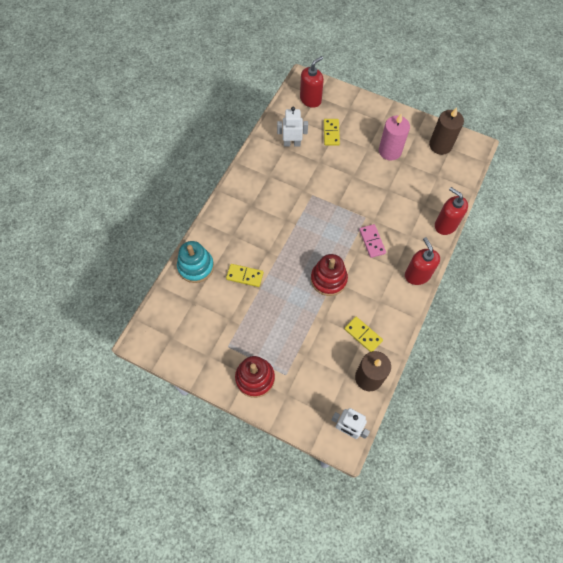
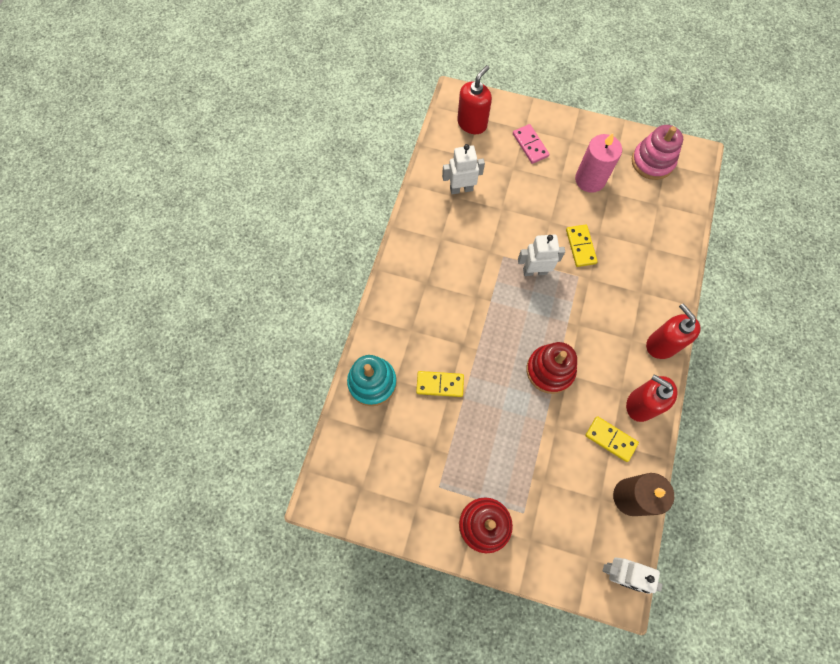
camera: 10 degrees left, 5 degrees up
yellow domino [324,119,340,146] -> yellow domino moved to [566,224,598,267]
pink domino [359,224,386,258] -> pink domino moved to [513,124,550,164]
brown candle [429,107,464,155] -> pink stacking toy [632,125,683,180]
red soap dispenser [435,187,468,235] -> red soap dispenser moved to [626,374,677,422]
none -> white robot [518,235,565,276]

